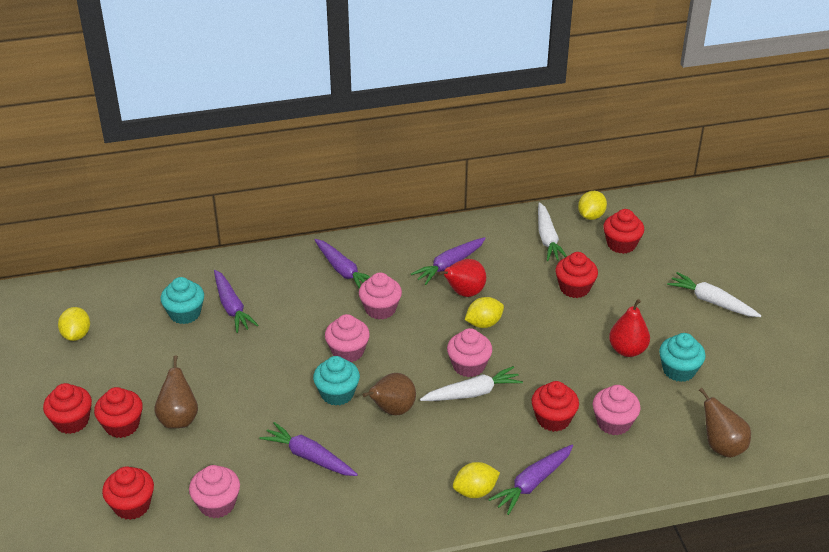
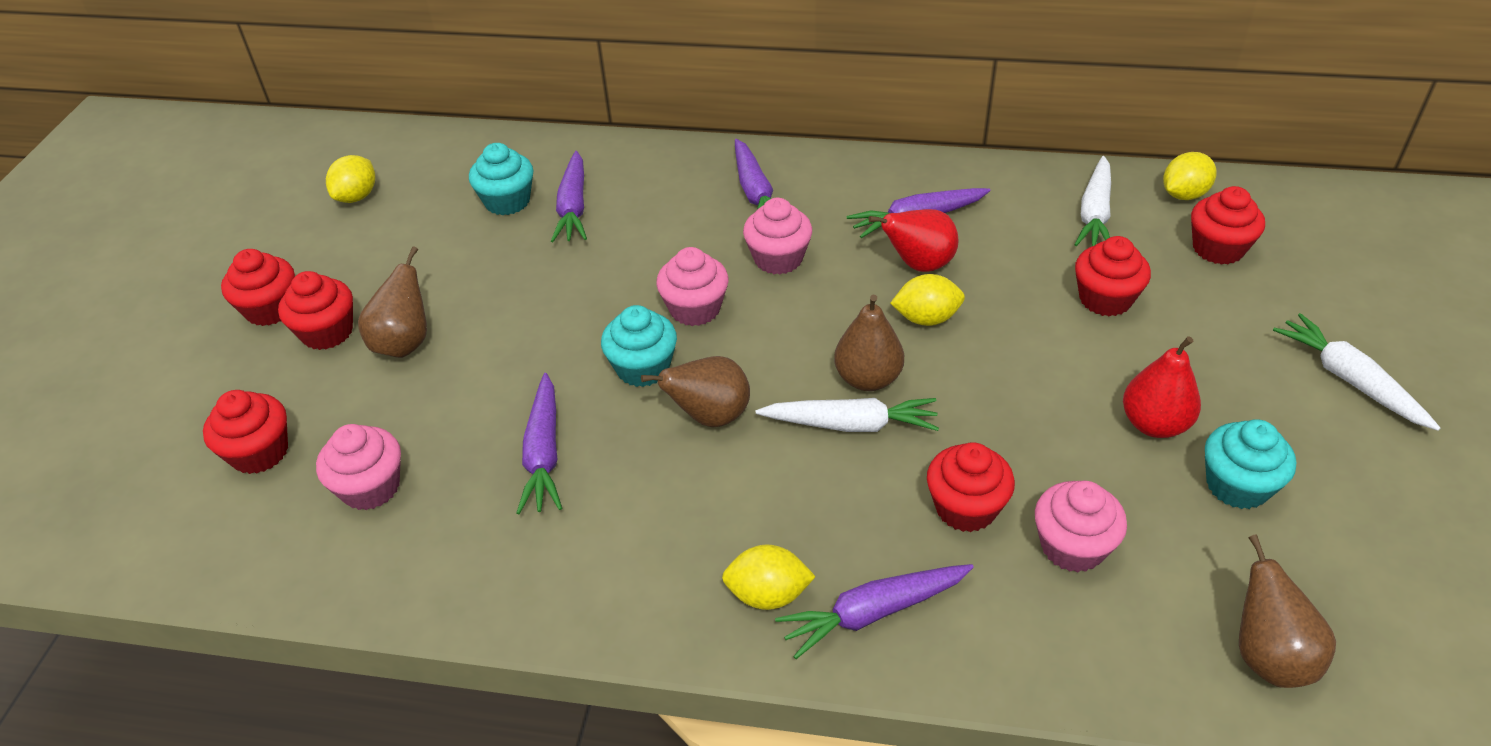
camera: 25 degrees right, 5 degrees up
purple carrot [259,422,358,476] -> purple carrot turned 150 degrees counterclockwise [517,373,562,514]
pink cupcake [447,328,492,377] -> brown pear [834,295,904,391]

